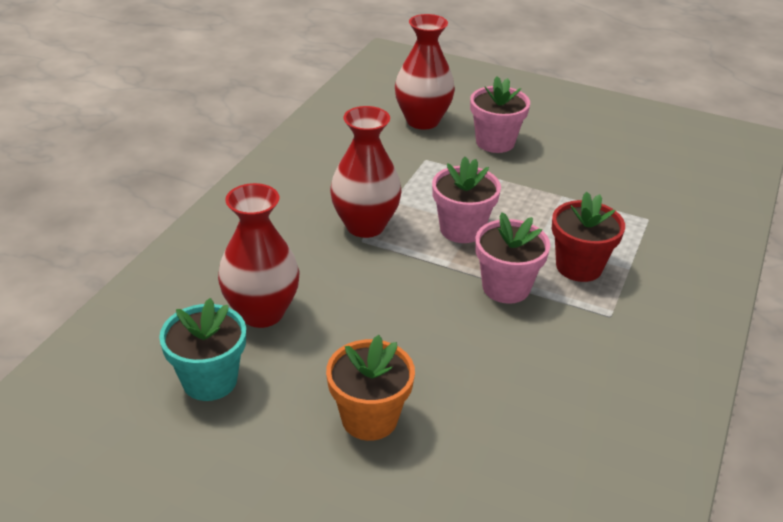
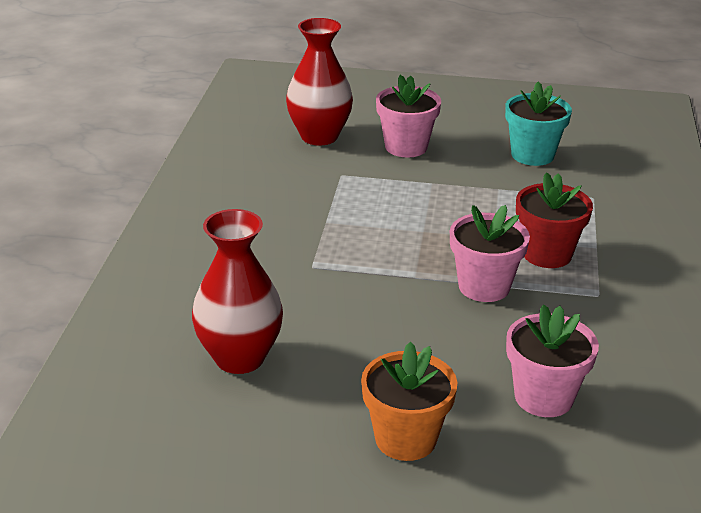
camera: 15 degrees left, 5 degrees down
turquoise flower pot [159,298,246,401] -> turquoise flower pot moved to [505,81,572,166]
red vase [330,106,402,238] -> none
pink flower pot [432,157,501,243] -> pink flower pot moved to [506,304,599,417]

